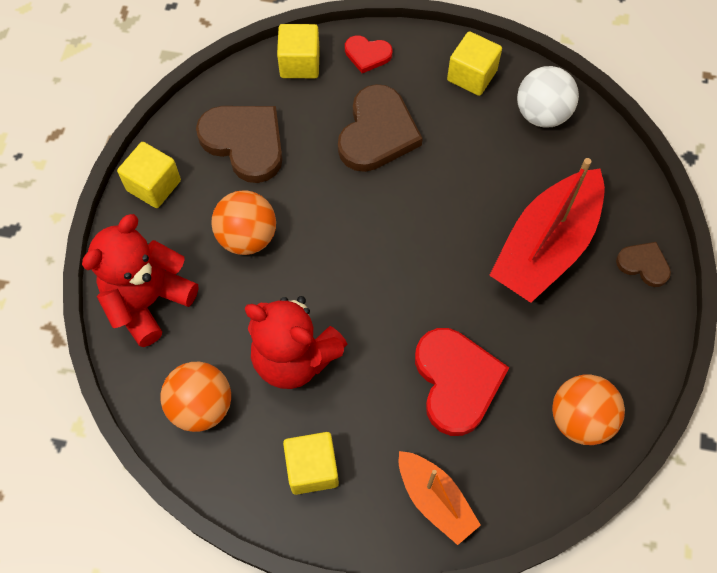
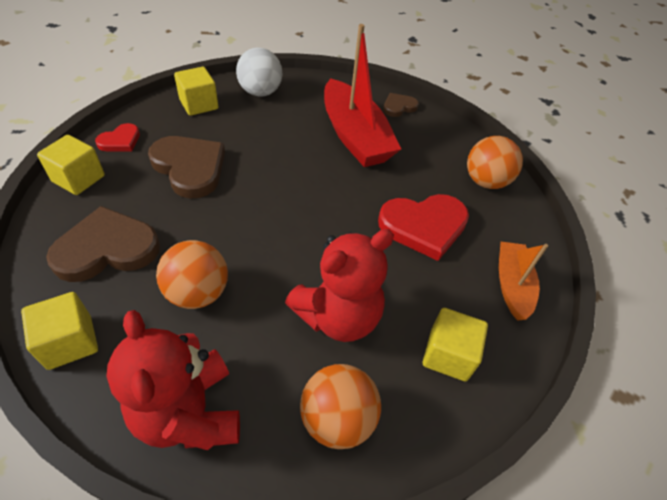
camera: 65 degrees left, 15 degrees down
orange boat [399,451,481,545] -> orange boat turned 75 degrees counterclockwise [499,242,548,321]
red heart [415,328,509,436] -> red heart turned 150 degrees clockwise [378,194,469,261]

